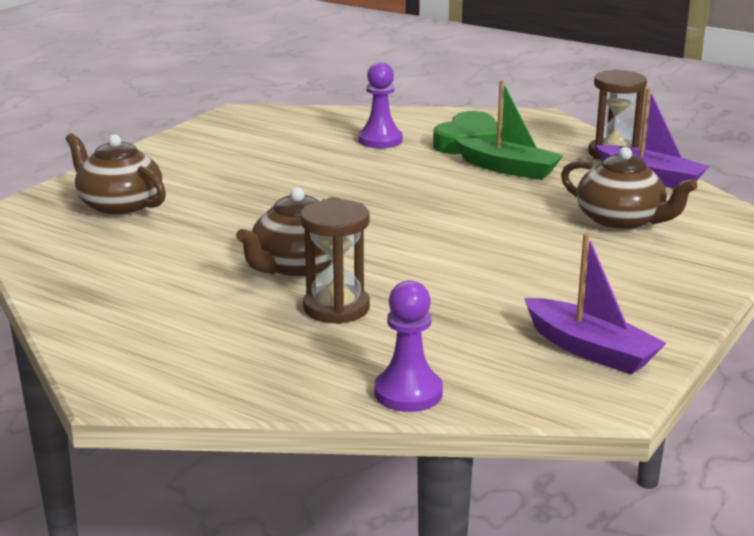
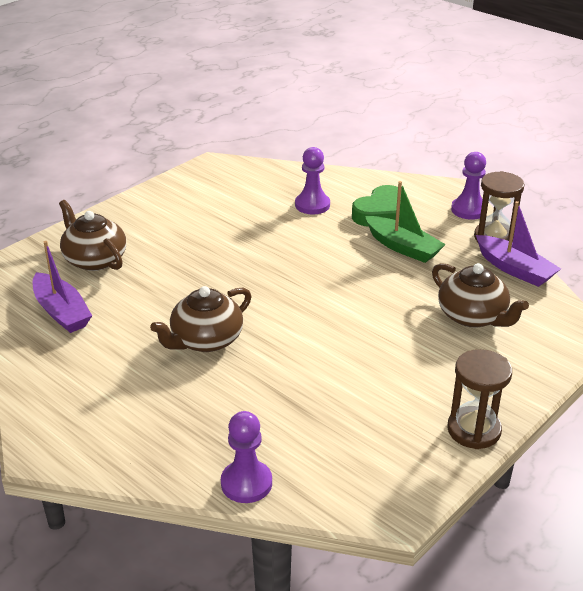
camera: 10 degrees right, 10 degrees up
brown hourglass [300,199,370,324] -> brown hourglass moved to [447,349,512,449]
purple boat [524,233,666,375] -> purple boat moved to [33,241,92,333]
none -> purple pawn [451,152,486,220]

